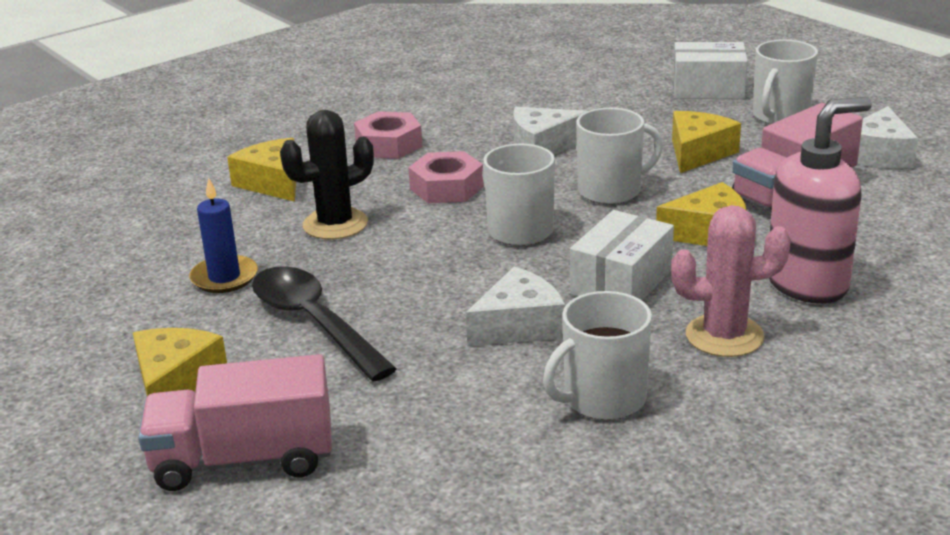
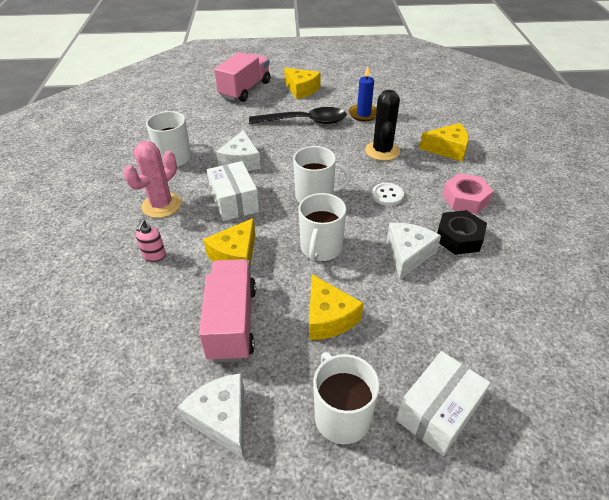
camera: 125 degrees right, 15 degrees up
pink nut [408,151,484,203] -> white button [372,183,404,206]
pink soap dispenser [769,97,872,304] -> pink soap dispenser [136,219,166,262], size x0.43
none -> black nut [437,210,487,255]

